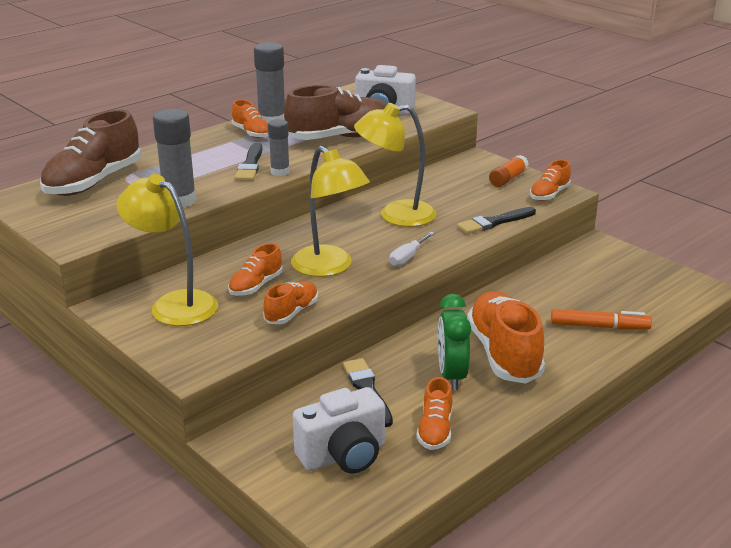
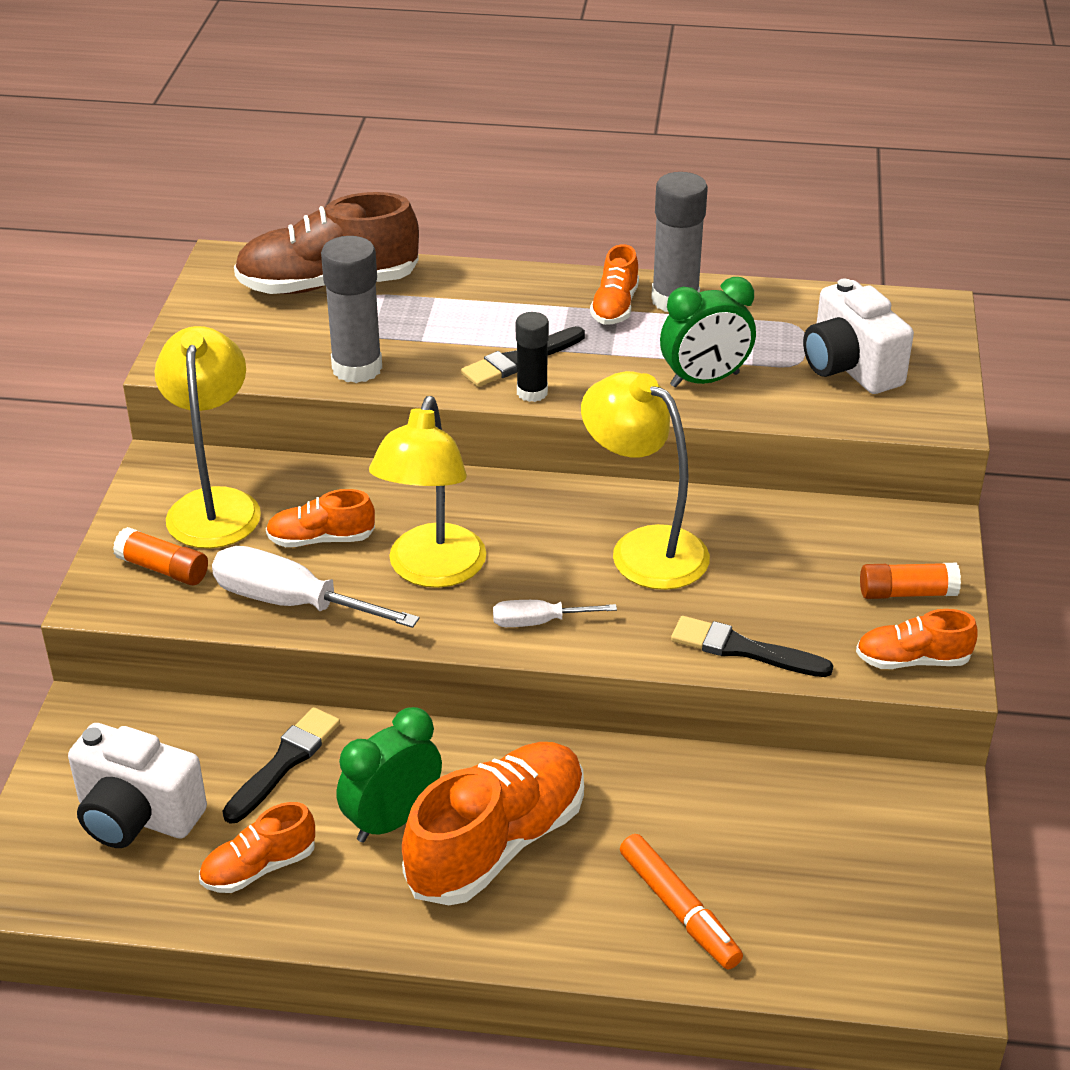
camera: 50 degrees right, 10 degrees up
orange shoe [263,281,318,324] -> white screwdriver [212,546,419,628]
grey glue stick [268,119,290,176] -> black glue stick [516,312,549,402]
brown shoe [284,85,387,140] -> green clock [660,277,756,388]
none -> orange glue stick [113,527,208,586]

